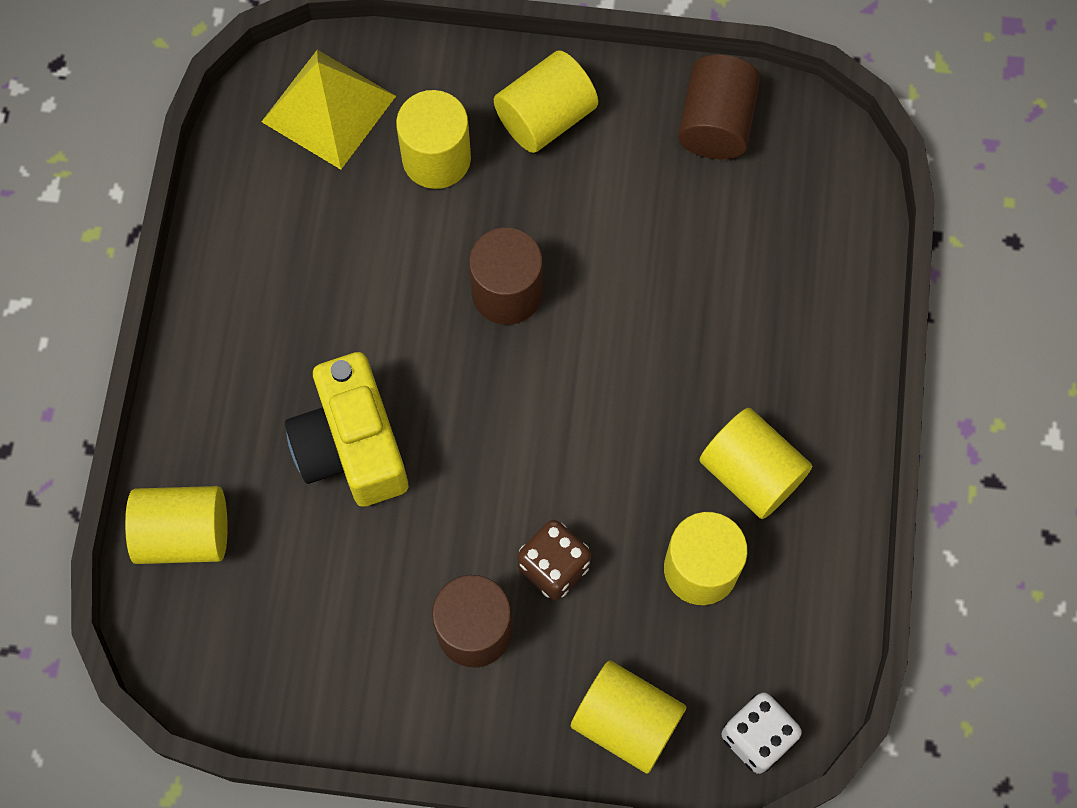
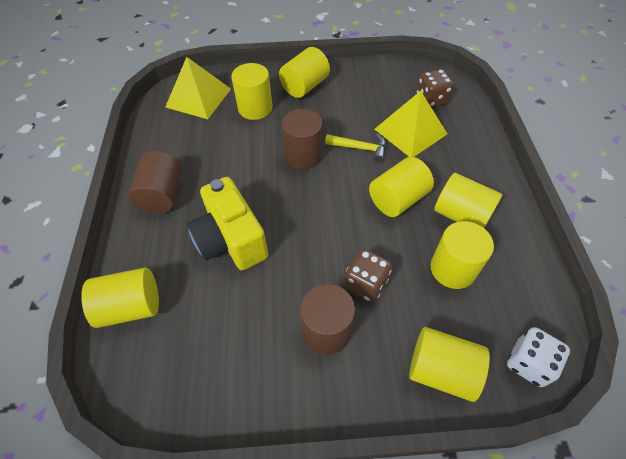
camera: 10 degrees left, 15 degrees down
brown cylinder [678,55,760,159] -> brown cylinder moved to [128,151,182,214]
none -> yellow hammer [325,133,386,162]
none -> yellow cylinder [369,157,434,217]
none -> yellow pyramid [375,91,447,157]
none -> brown dice [417,69,454,107]

